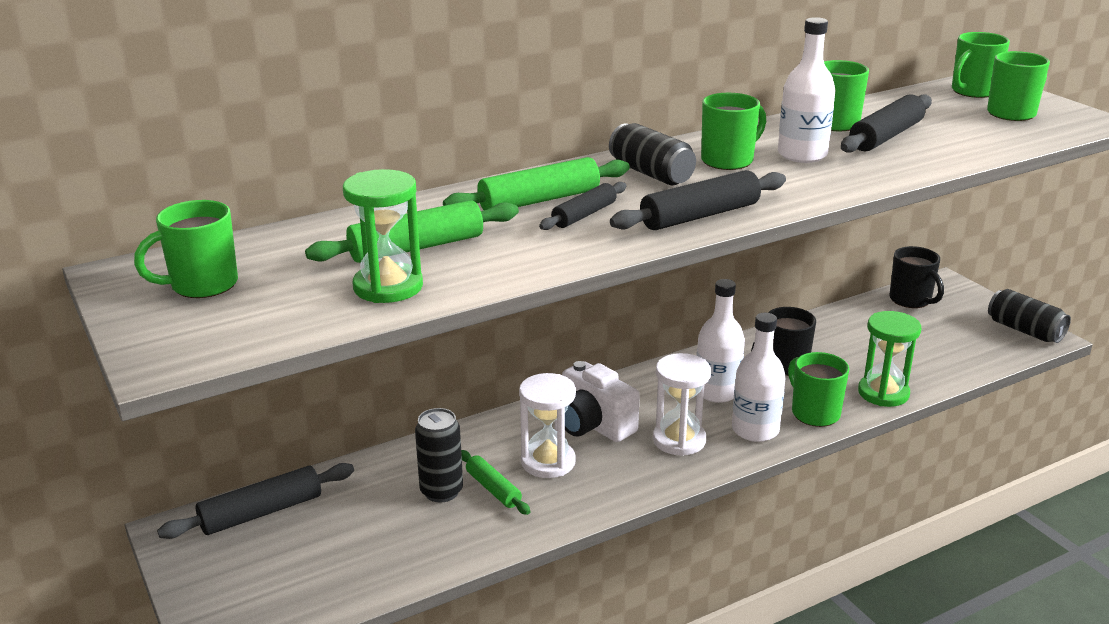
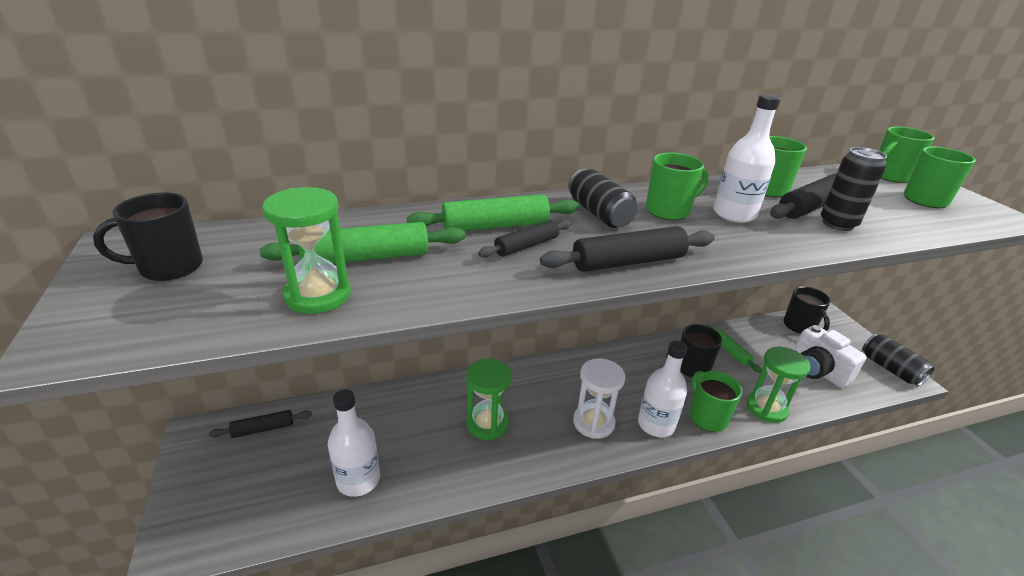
camera: 10 degrees right, 5 degrees up
green mug [134,200,238,298] -> black mug [93,192,203,281]
black rolling pin [157,463,354,539] -> black rolling pin [209,410,312,438], size x0.63
black can [415,408,463,503] -> black can moved to [821,147,887,231]
green rolling pin [461,450,530,515] -> green rolling pin moved to [705,324,762,373]
white hourglass [519,373,576,478] -> green hourglass [466,359,512,440]
white camera [562,361,640,442] -> white camera moved to [794,325,867,388]
white bottle [697,279,745,403] -> white bottle moved to [328,389,380,497]

